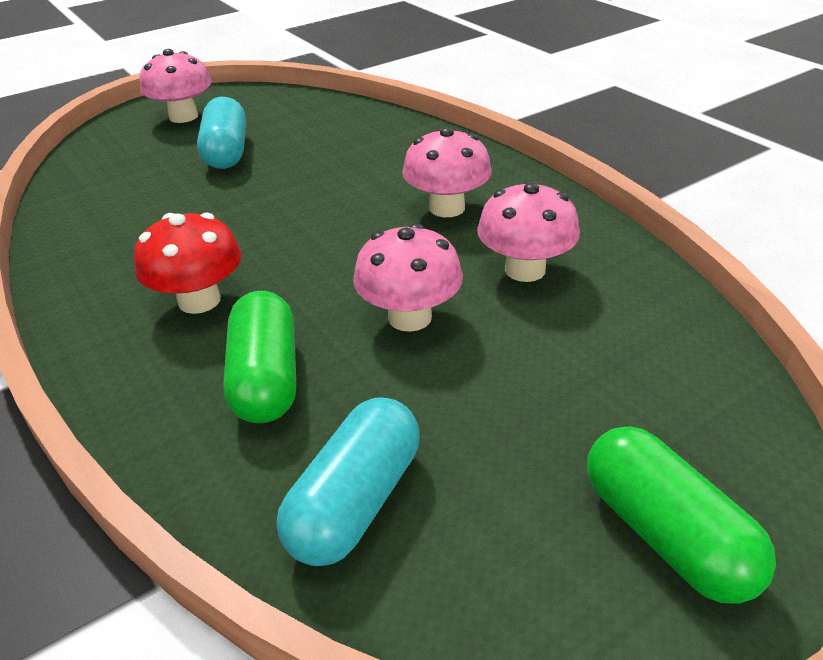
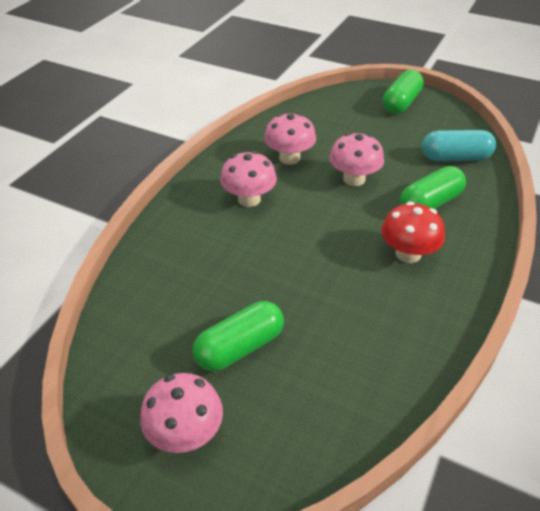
camera: 120 degrees left, 5 degrees up
turquoise capsule [197,97,246,169] -> green capsule [193,301,284,371]

